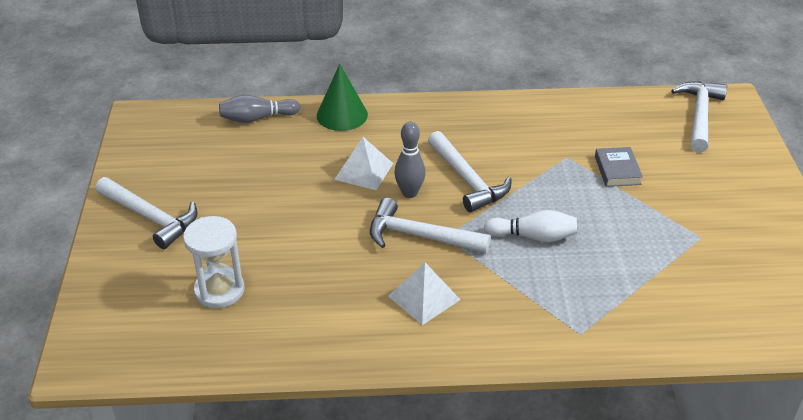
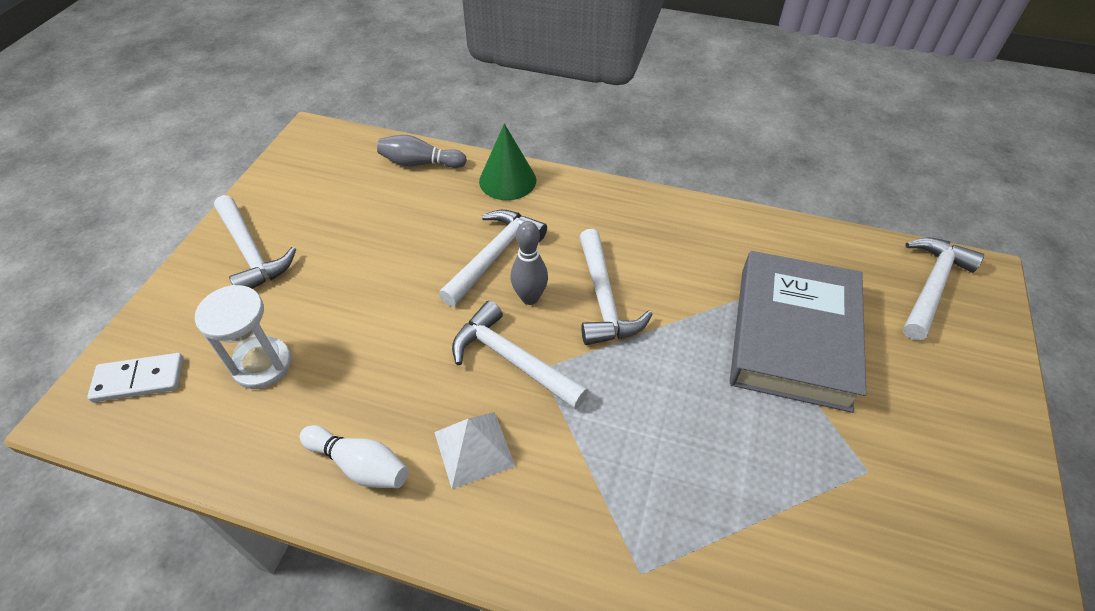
camera: 20 degrees right, 10 degrees up
white pyramid [334,137,393,190] -> white hammer [439,210,547,307]
white bowling pin [484,210,577,242] -> white bowling pin moved to [300,425,408,488]
grey book [595,147,643,187] -> grey book [730,251,866,413], size x2.47
none -> white domino [87,353,184,402]

